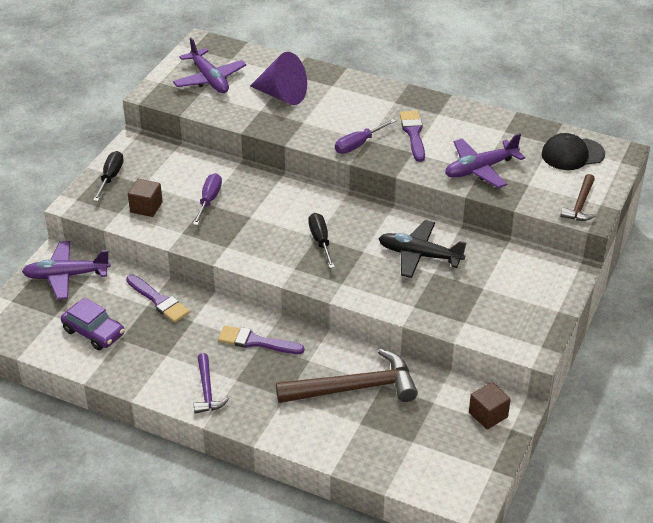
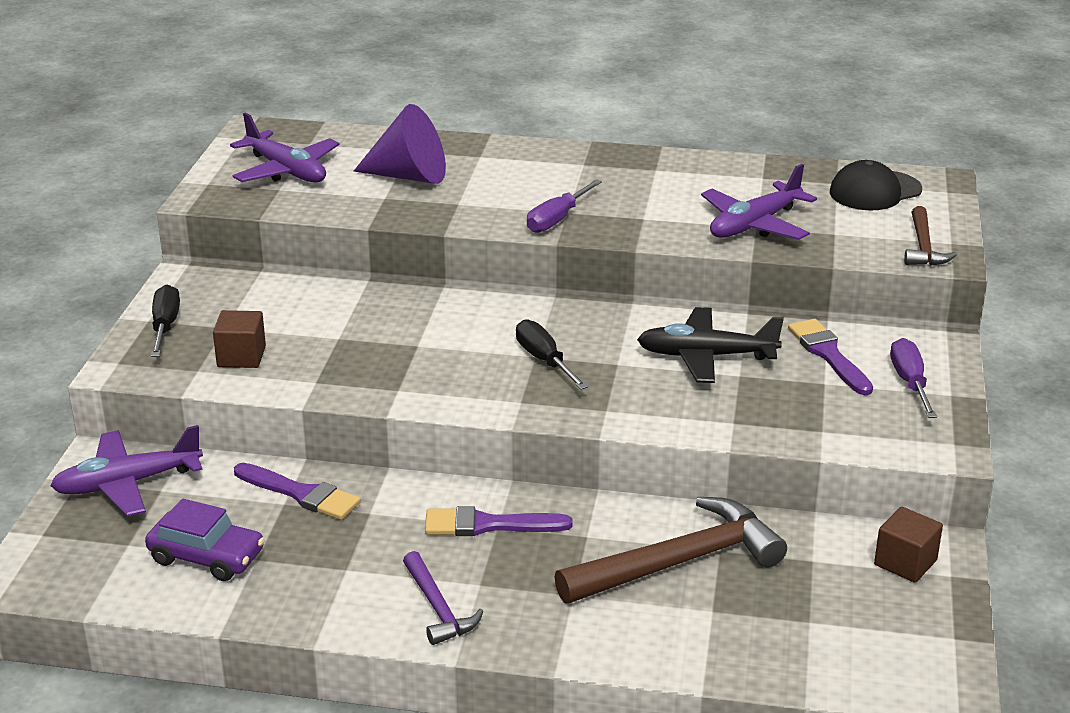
camera: 15 degrees left, 10 degrees down
purple screwdriver [193,173,222,225] -> purple screwdriver moved to [890,338,937,418]
purple brush [400,111,425,162] -> purple brush moved to [788,319,873,395]

